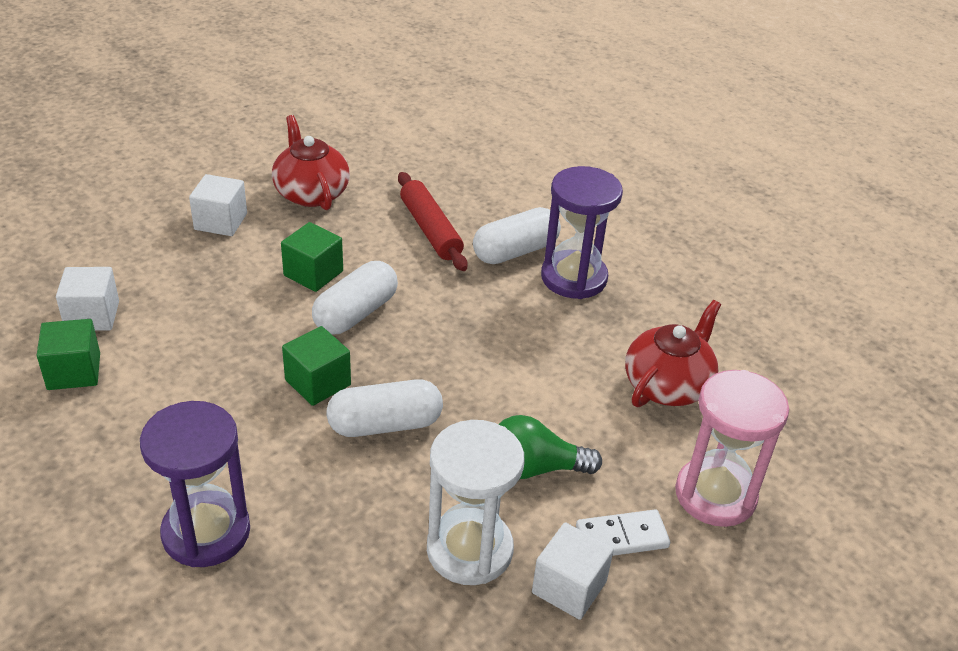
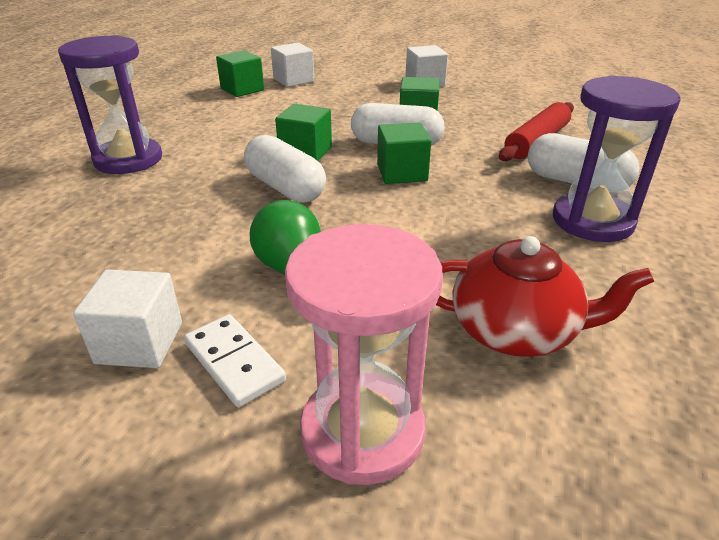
camera: 65 degrees right, 5 degrees down
red teapot [272,115,350,210] -> none
white hourglass [427,420,525,585] -> none
none -> green cube [377,122,431,184]

